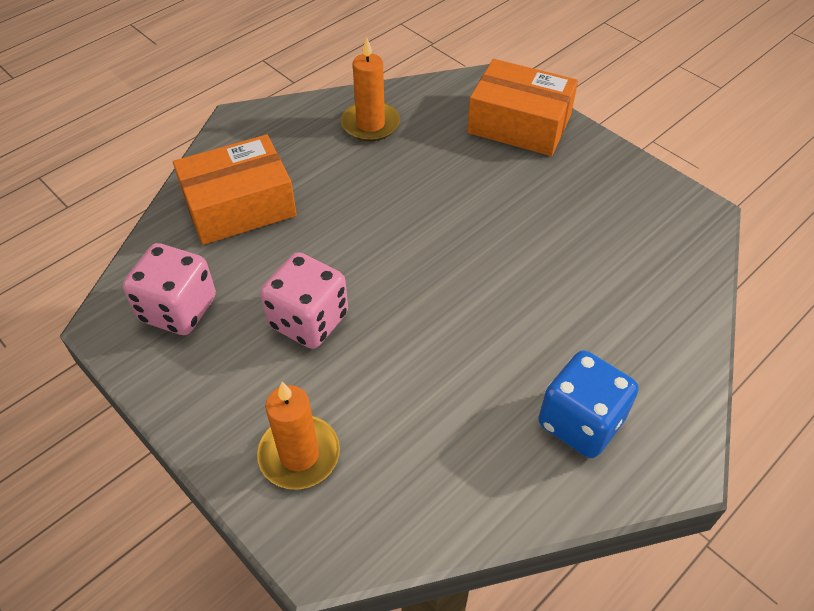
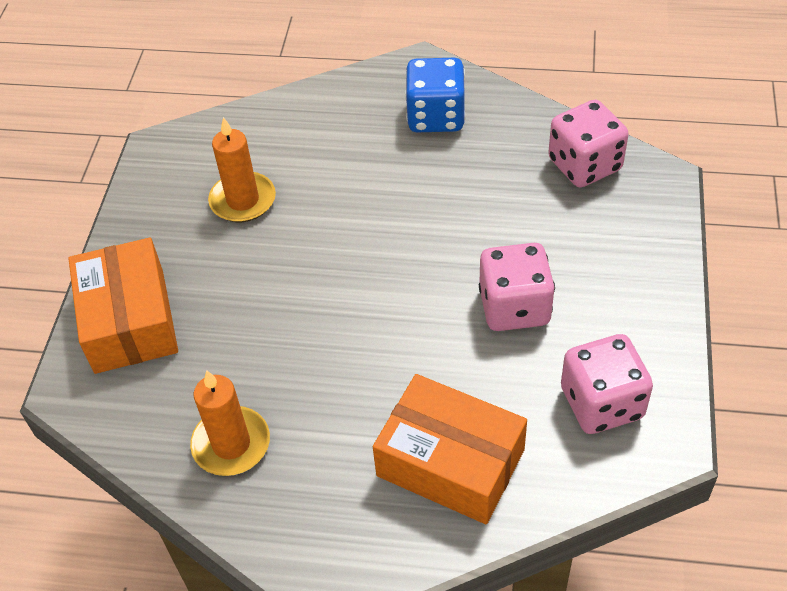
camera: 125 degrees left, 0 degrees up
orange candle [257,382,340,490] -> orange candle moved to [208,117,276,222]
none -> pink dice [548,100,629,187]

